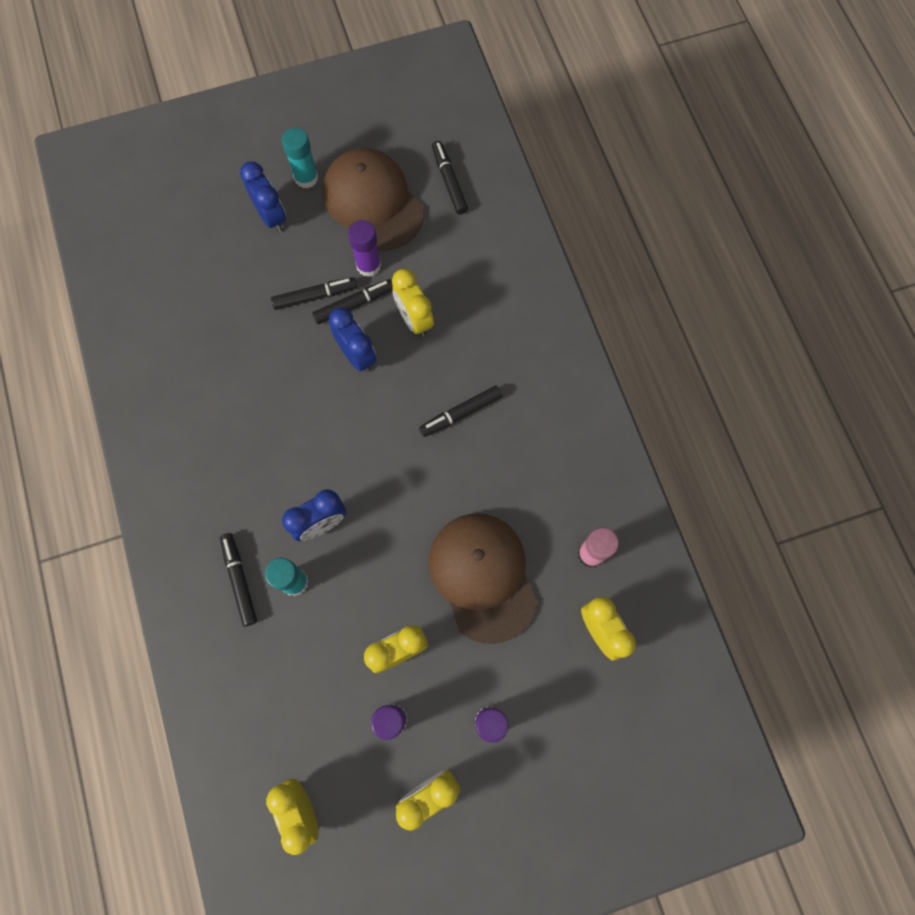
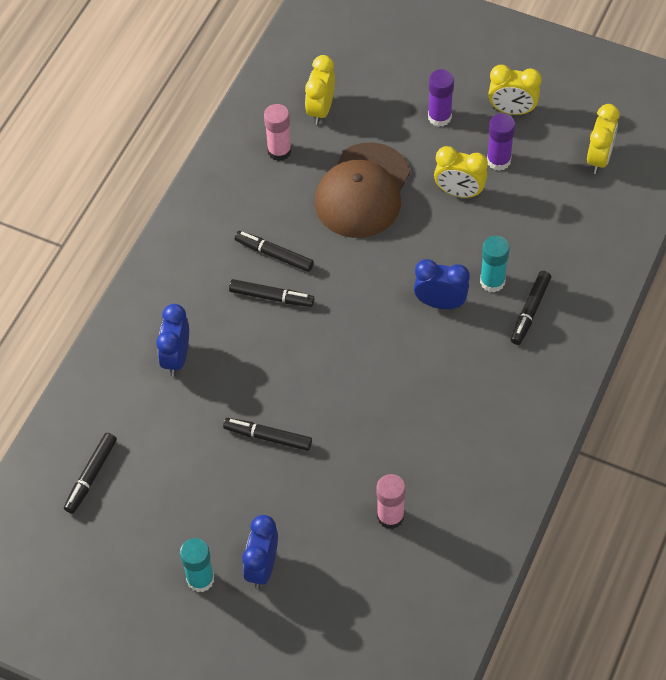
camera: 135 degrees left, 15 degrees down
black marker [271,277,357,310] -> black marker moved to [235,231,314,272]
brown cap [322,148,424,251] -> none
blue clock [329,307,377,373] -> blue clock moved to [156,304,189,376]
purple glue stick [348,220,381,277] -> none
yellow clock [392,269,434,337] -> none
none -> pink glue stick [377,474,406,529]

